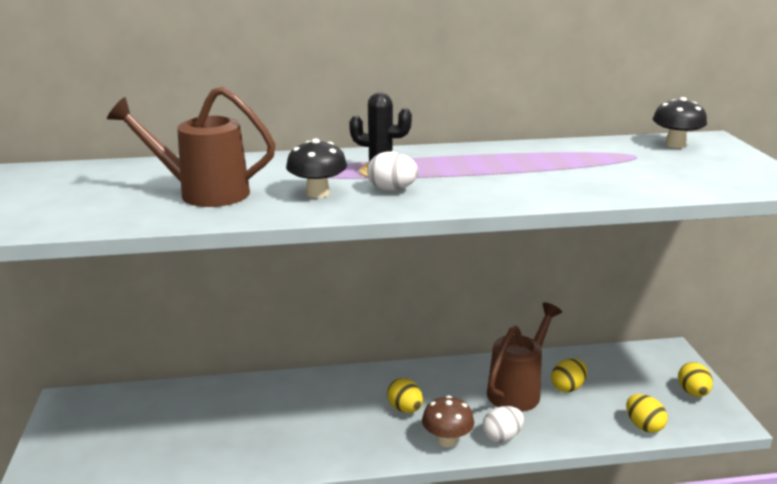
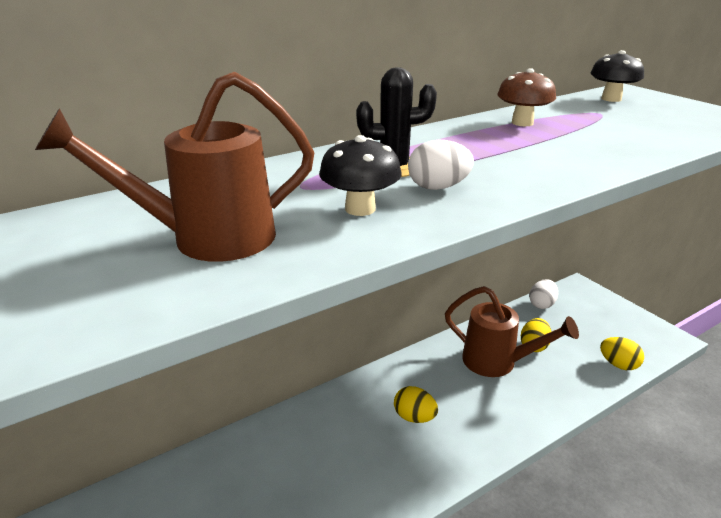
camera: 25 degrees left, 5 degrees up
brown mushroom [422,395,474,447] -> brown mushroom moved to [498,68,556,126]
white egg [482,406,524,443] -> white egg moved to [529,279,558,309]
brown watering can [487,302,562,412] -> brown watering can turned 105 degrees clockwise [445,286,579,377]
yellow egg [678,362,713,397] -> none

